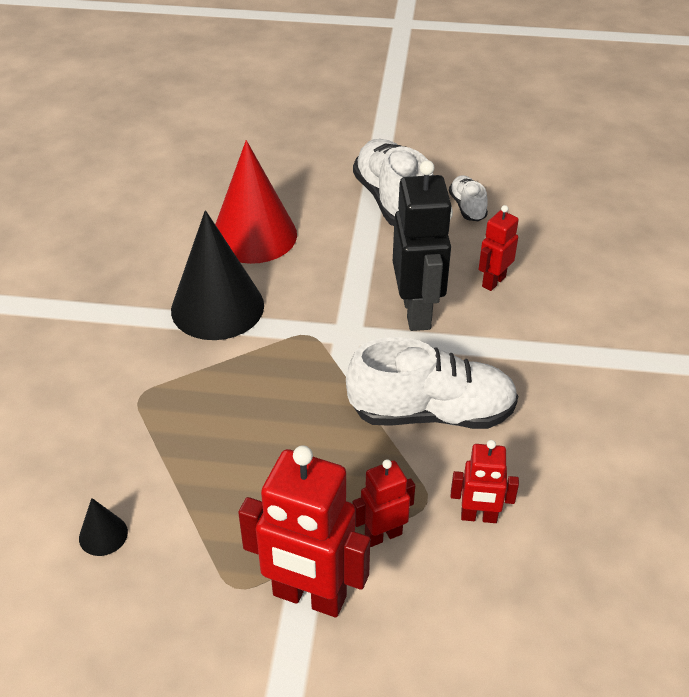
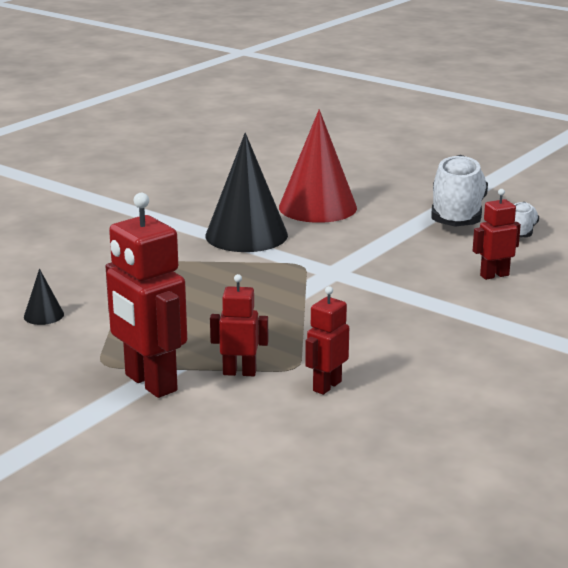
camera: 30 degrees right, 20 degrees down
white shoe [346,337,518,429] -> none
black robot [393,160,453,331] -> none
red robot [451,440,519,523] -> red robot turned 90 degrees clockwise [305,286,349,395]

